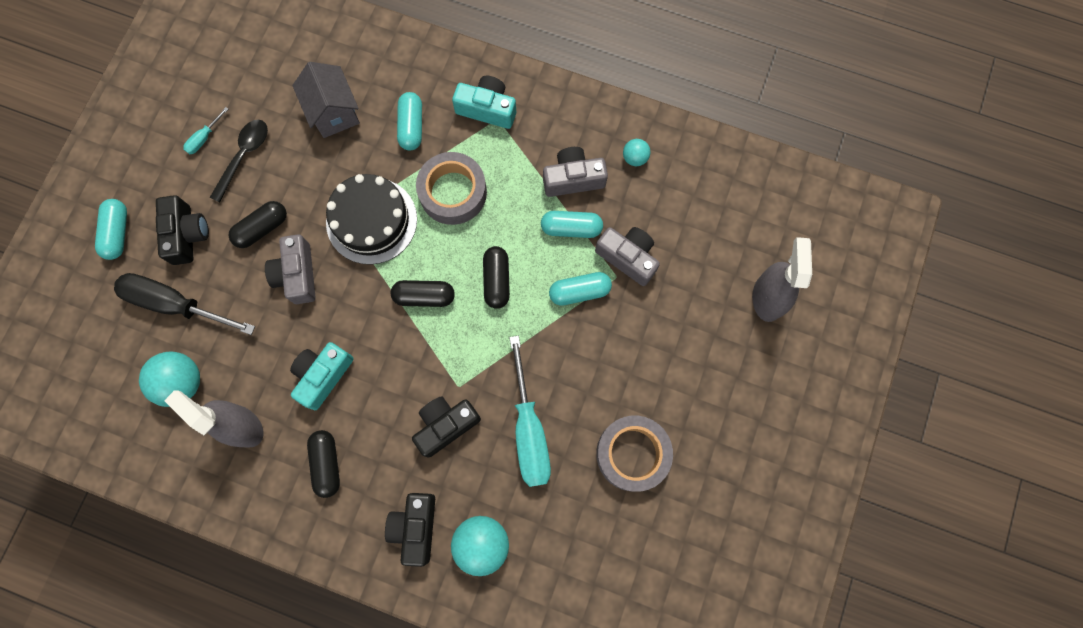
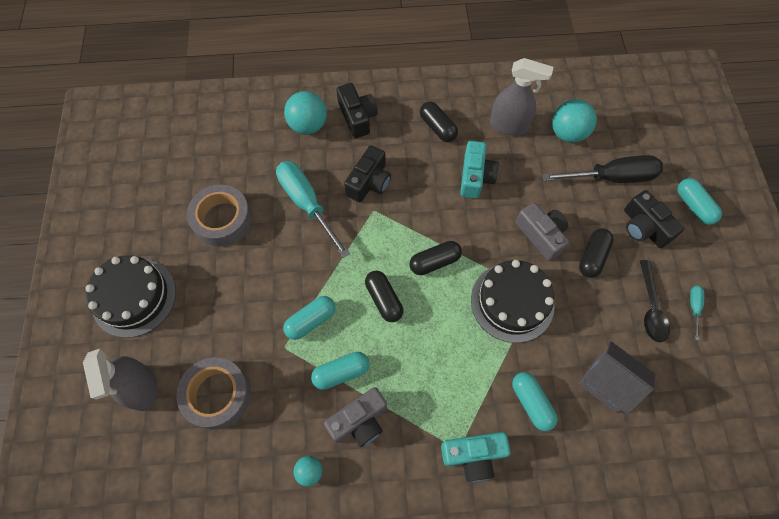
camera: 155 degrees right, 10 degrees down
grey tape [416,152,487,225] -> grey tape moved to [177,357,251,430]
grey camera [595,227,660,286] -> none
none -> black cake [85,255,176,338]

